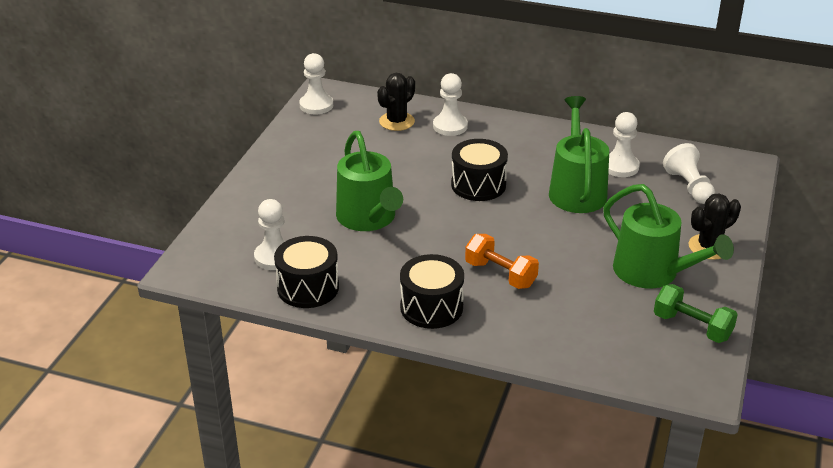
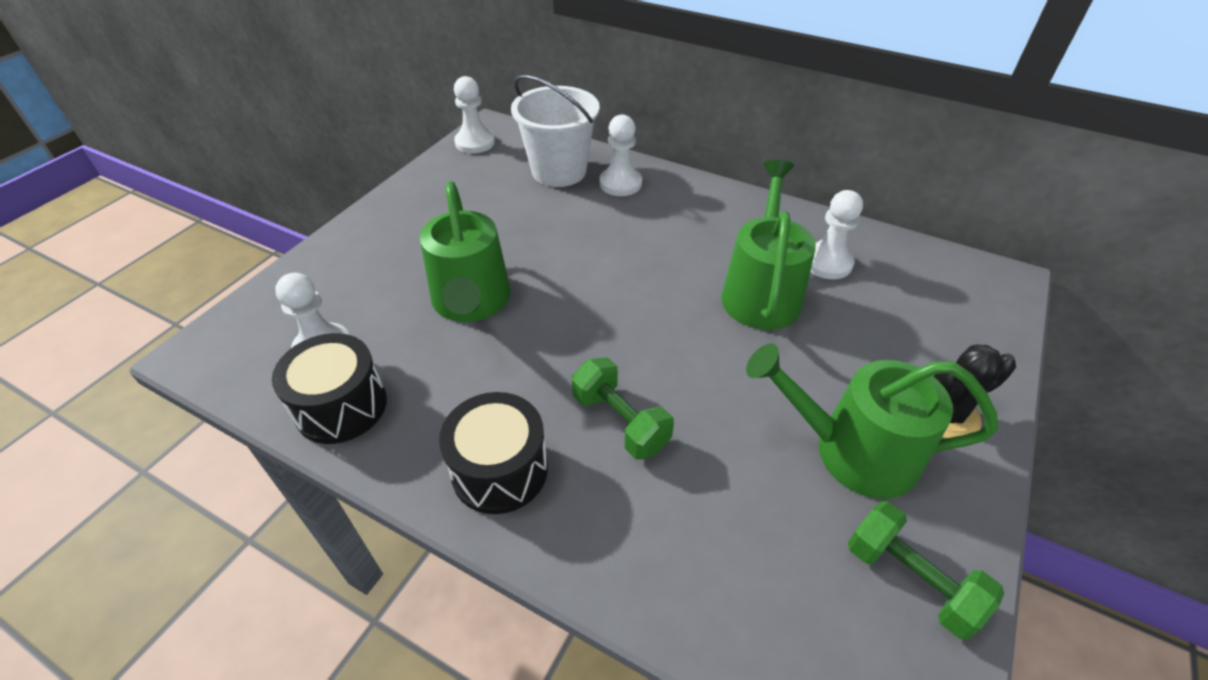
camera: 10 degrees right, 10 degrees up
black cactus [377,73,415,131] -> white bucket [511,75,600,187]
black drum [451,139,508,201] -> none
orange dumbbell [465,234,539,289] -> green dumbbell [572,357,674,459]
green watering can [603,184,734,289] -> green watering can turned 135 degrees clockwise [746,344,998,499]
white pawn [663,143,715,204] -> none

